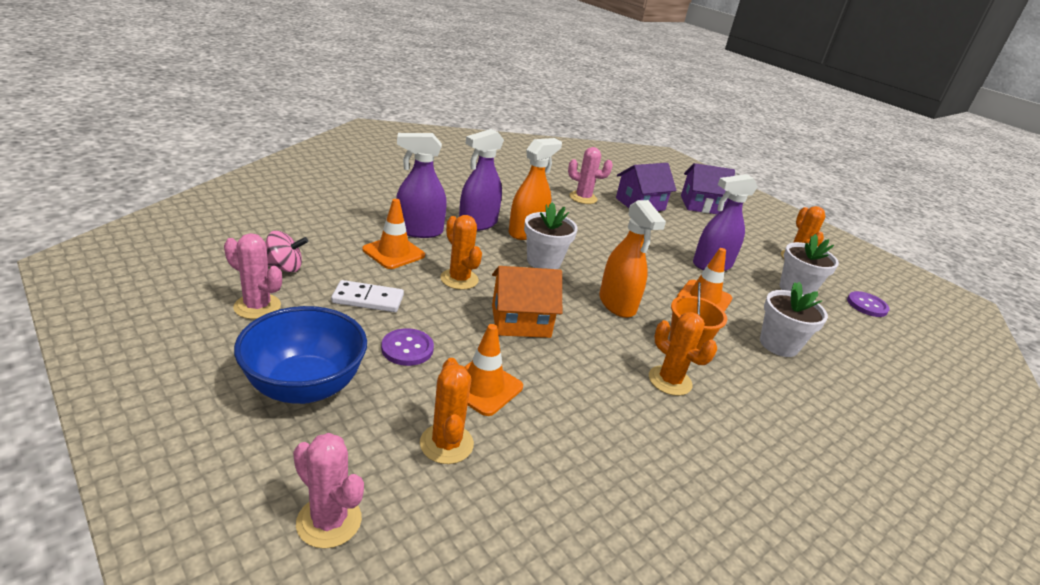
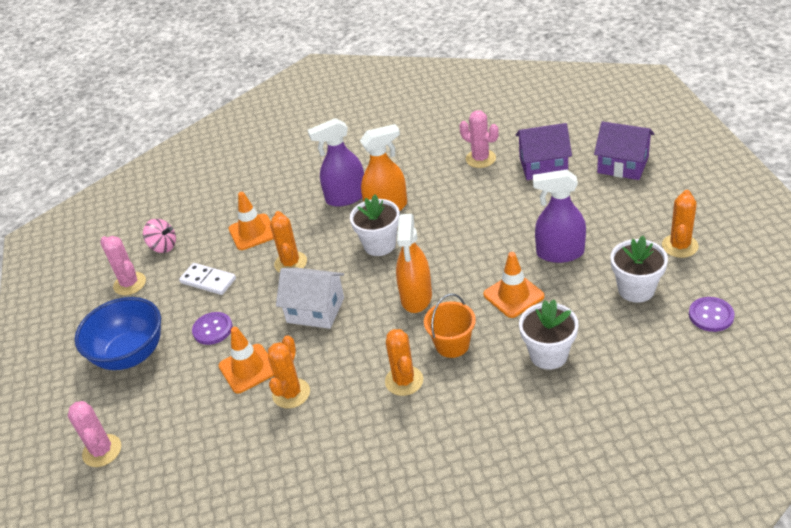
camera: 35 degrees right, 10 degrees up
purple spray bottle [396,133,447,238] -> none
orange cactus [420,358,474,464] -> orange cactus moved to [268,335,310,408]
orange house [492,266,562,338] -> white house [276,267,344,329]

